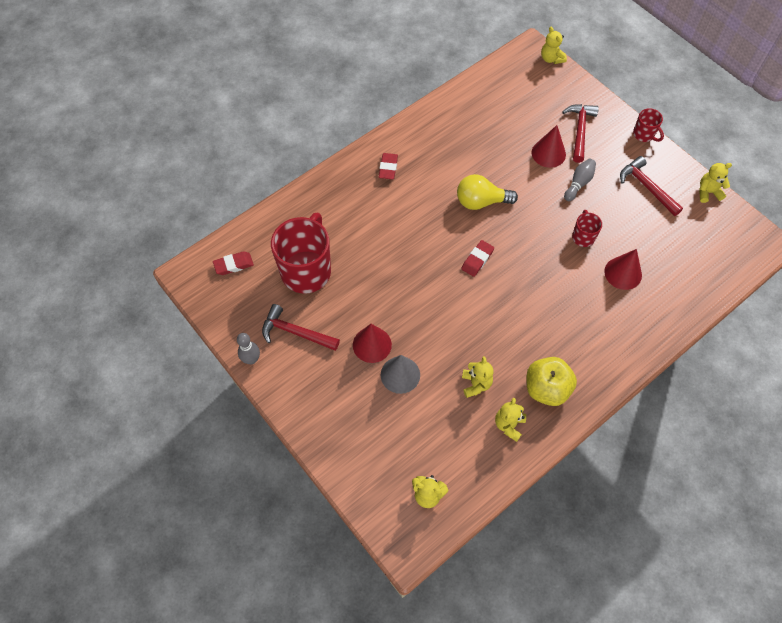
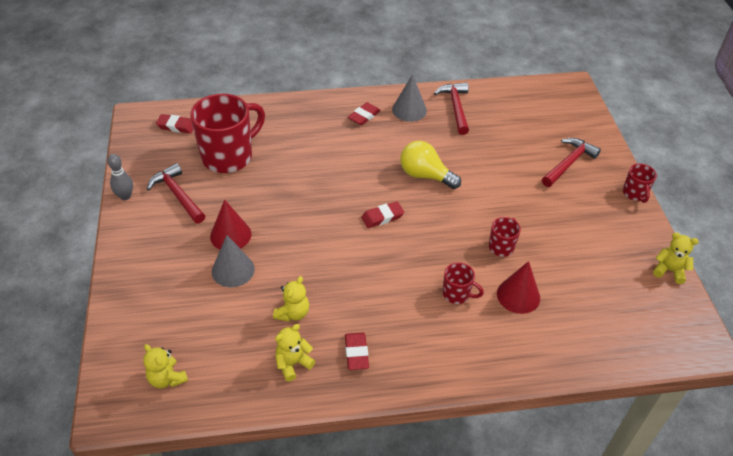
camera: 30 degrees right, 15 degrees down
yellow apple [527,357,577,406] -> red eraser [345,333,369,370]
red cone [532,125,566,168] -> none
yellow teddy bear [541,27,567,64] -> none
grey bowling pin [564,159,596,201] -> none
red hammer [620,156,683,216] -> red hammer moved to [434,83,469,135]
none -> grey cone [392,74,427,122]
none -> red mug [442,262,484,304]

